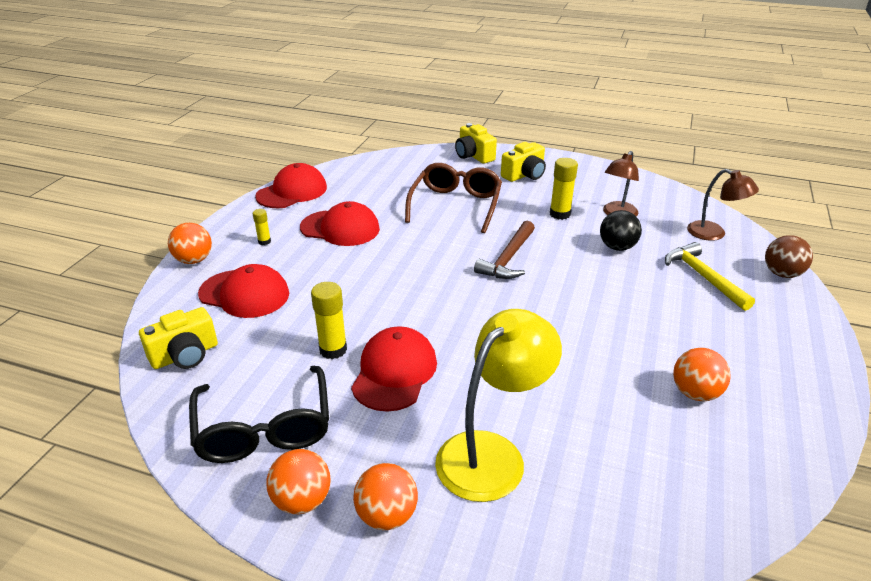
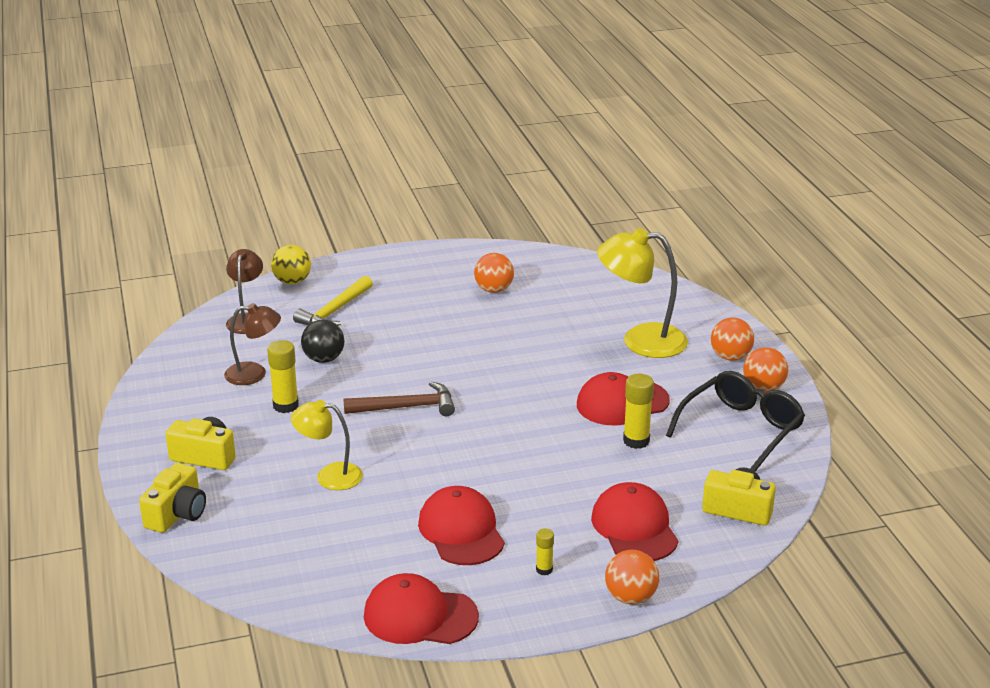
camera: 125 degrees left, 5 degrees down
brown glasses [405,163,502,233] -> yellow lamp [291,400,363,490]
brown ball [765,235,813,278] -> yellow ball [271,245,311,284]

